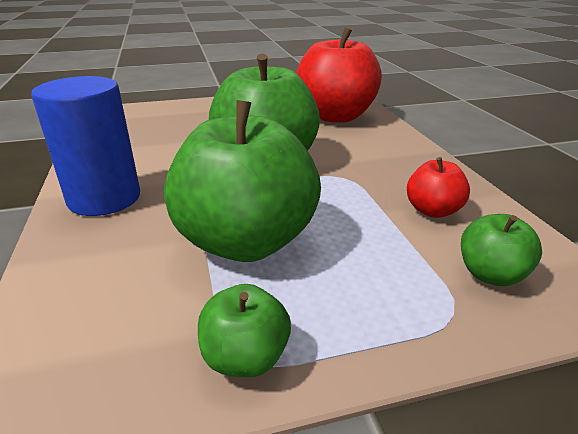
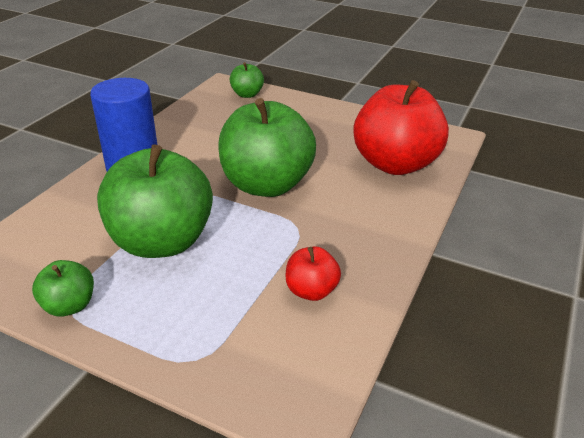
camera: 40 degrees right, 5 degrees up
green apple [461,214,542,286] -> green apple moved to [230,62,264,98]

